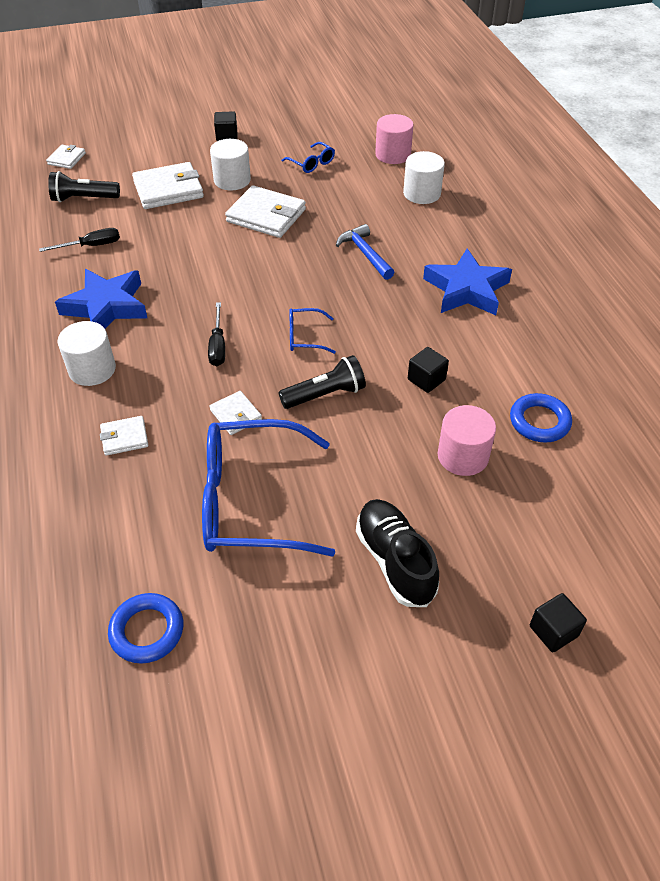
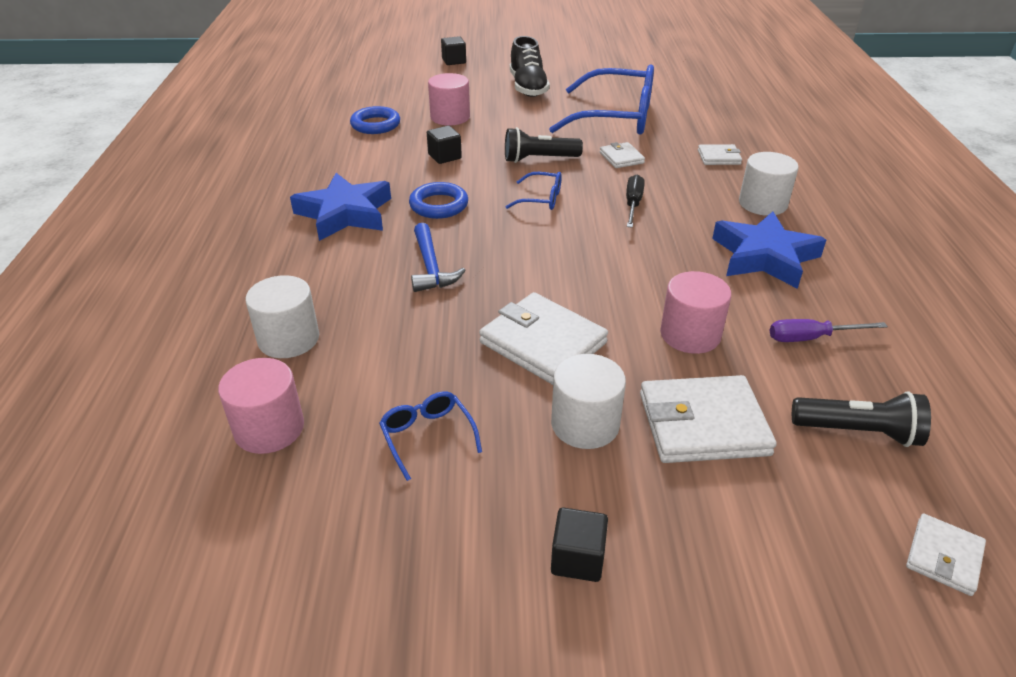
camera: 165 degrees left, 10 degrees down
black screwdriver [39,228,120,252] -> purple screwdriver [769,319,888,342]
blue ring [108,593,183,664] -> blue ring moved to [409,182,468,219]
none -> pink cylinder [660,271,731,354]

